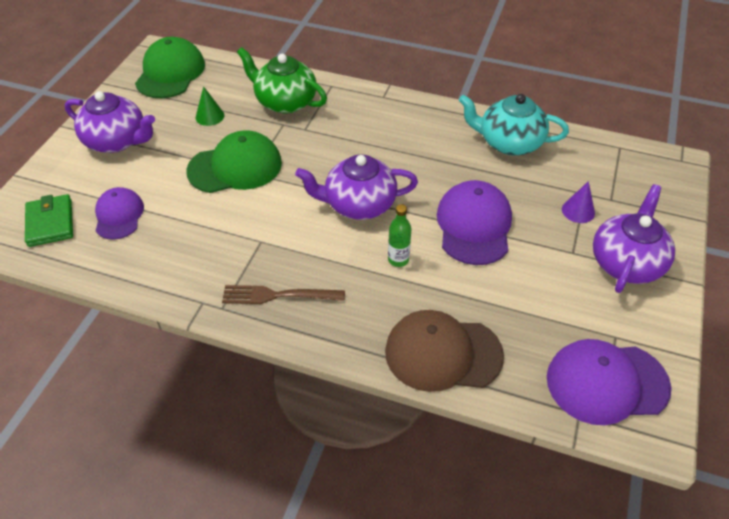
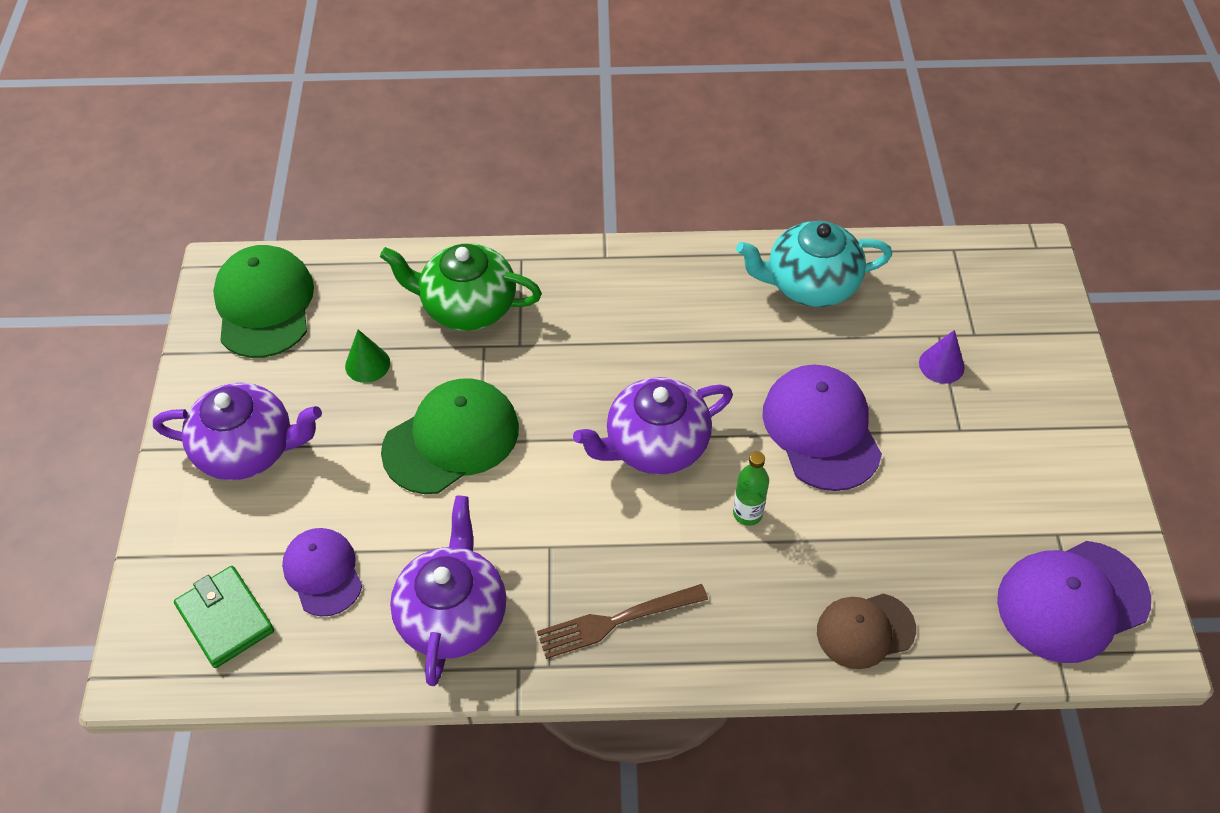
camera: 20 degrees left, 5 degrees up
brown cap [385,310,504,392] -> brown cap [817,594,916,669], size x0.63
purple teapot [593,184,675,293] -> purple teapot moved to [390,496,506,686]

